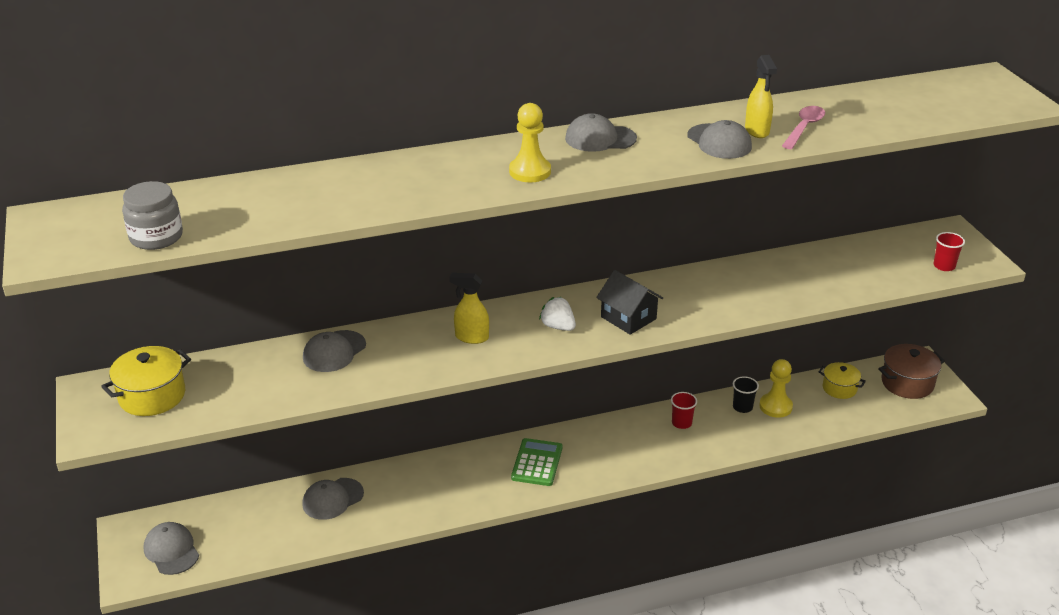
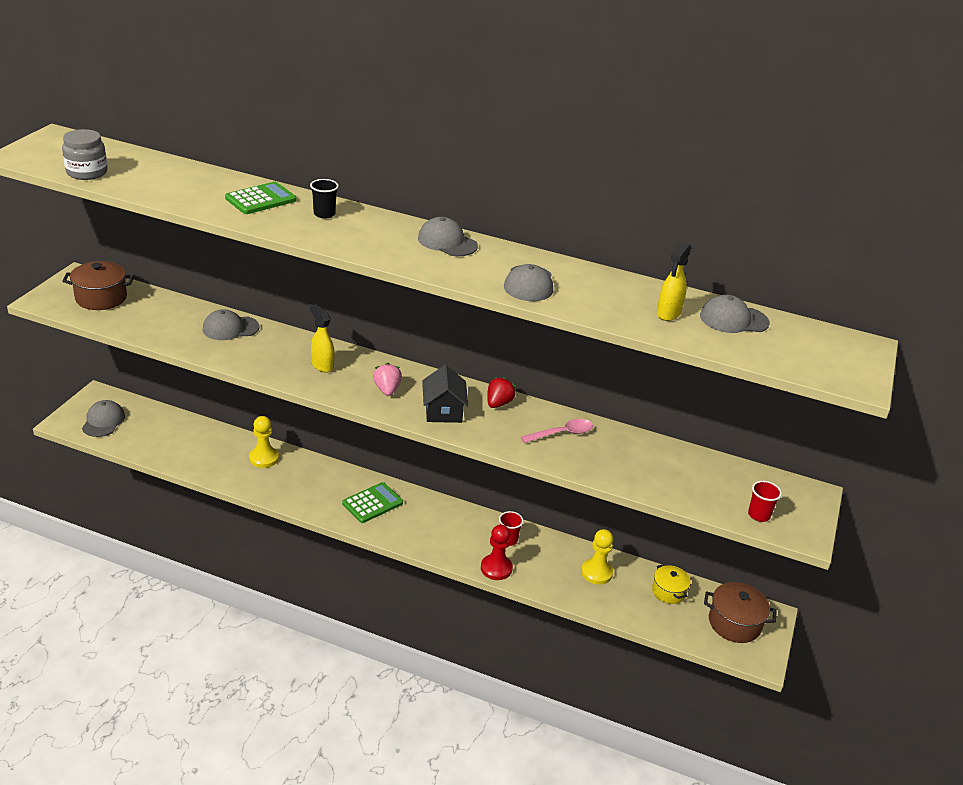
camera: 35 degrees right, 0 degrees up
yellow pot [101,346,191,416] -> brown pot [63,261,134,310]
grey cap [302,478,364,520] -> grey cap moved to [700,295,770,333]
yellow pawn [509,103,551,182] -> yellow pawn moved to [249,416,279,468]
white strawberry [539,297,576,331] -> pink strawberry [373,363,402,396]
black cup [733,376,759,413] -> black cup moved to [310,179,339,219]
yellow spray bottle [745,55,777,138] -> yellow spray bottle moved to [657,242,691,321]
pink spoon [782,106,825,149] -> pink spoon moved to [521,419,593,443]
none -> green calculator [225,182,297,214]
none -> red pawn [481,524,513,580]
none -> red strawberry [487,377,516,408]

